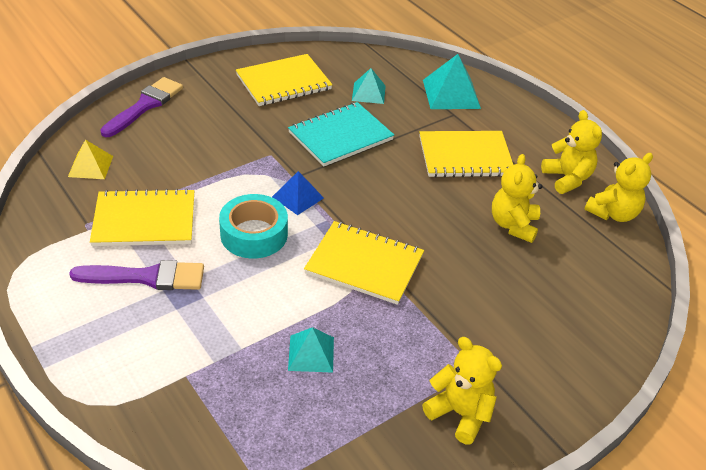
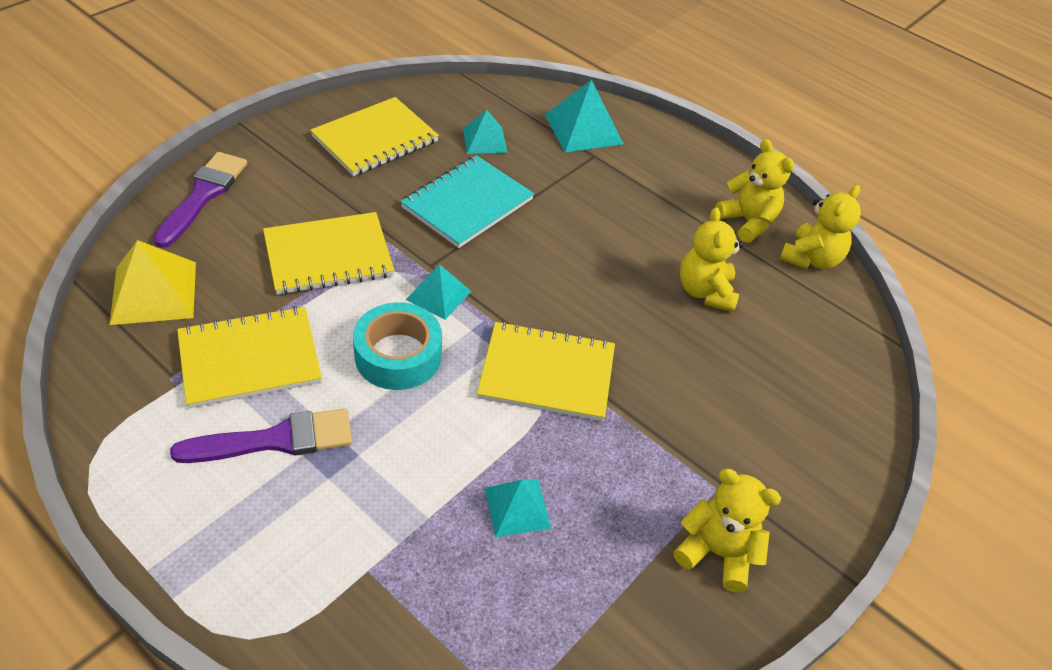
camera: 15 degrees left, 5 degrees up
yellow pyramid [68,140,113,179] -> yellow pyramid [109,240,196,325], size x1.59
blue pyramid [272,171,324,215] -> turquoise pyramid [406,264,471,320]
yellow notebook [419,131,513,178] -> yellow notebook moved to [263,212,394,295]

